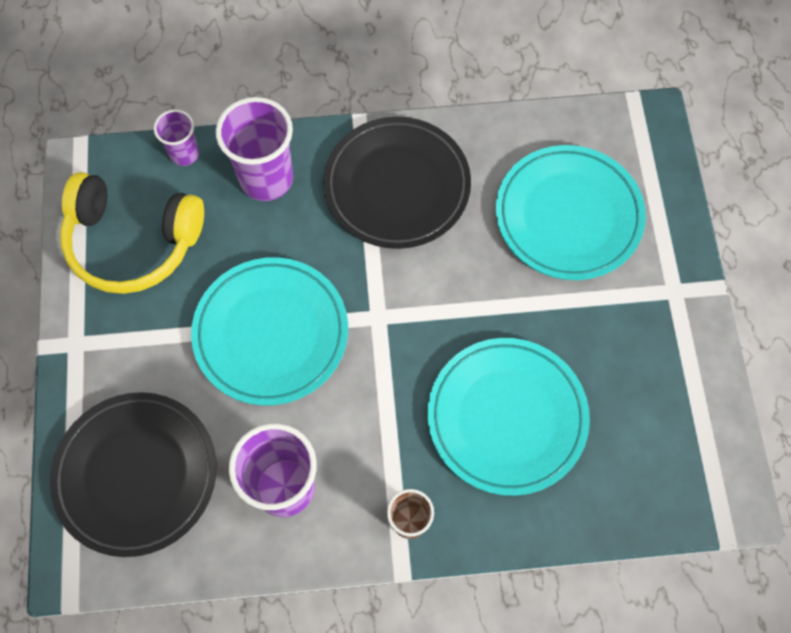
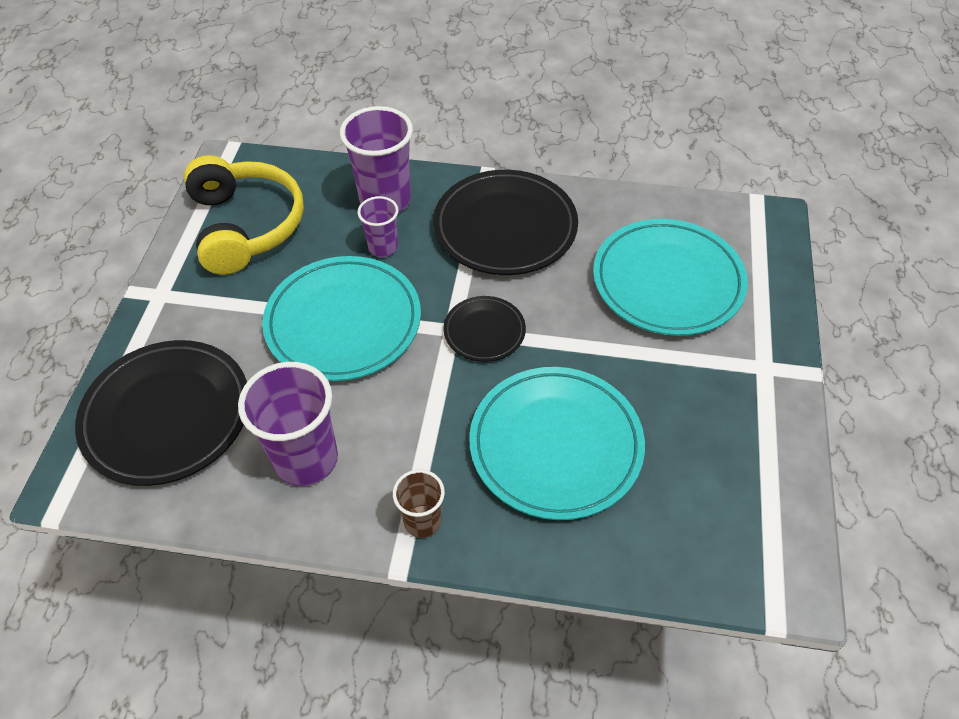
camera: 15 degrees right, 15 degrees down
yellow headphones [60,172,204,294] -> yellow headphones turned 135 degrees counterclockwise [184,155,304,275]
purple cup [154,110,199,166] -> purple cup moved to [357,196,399,257]
none -> black plate [443,296,526,362]

